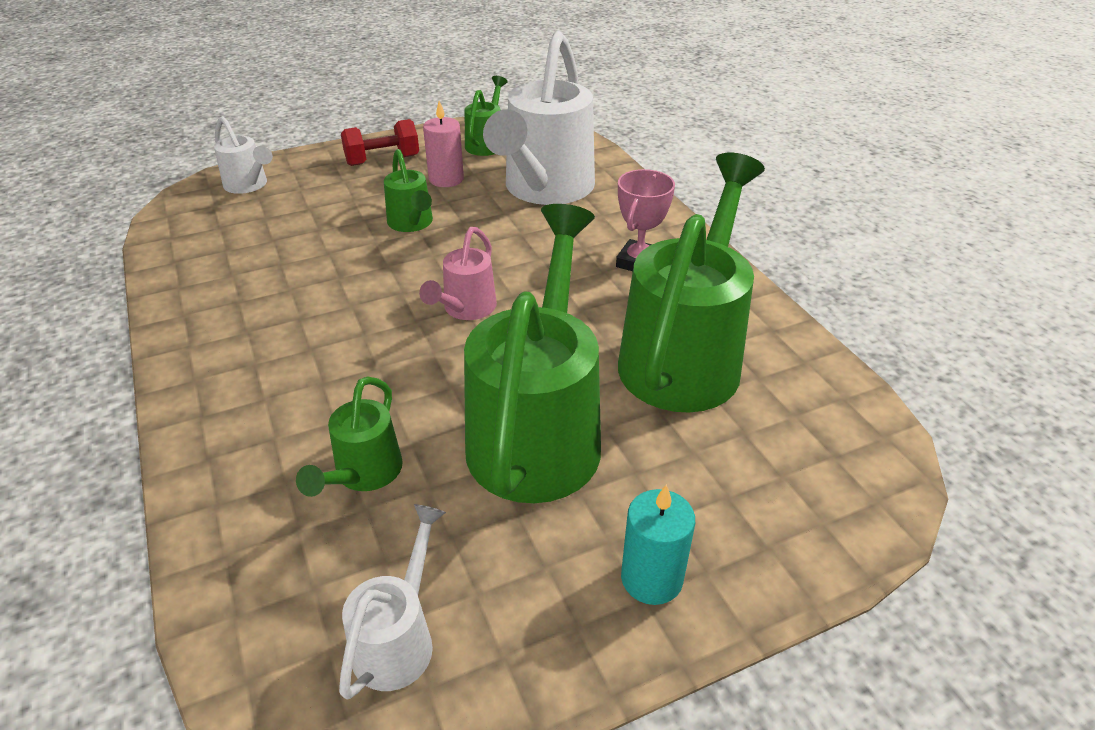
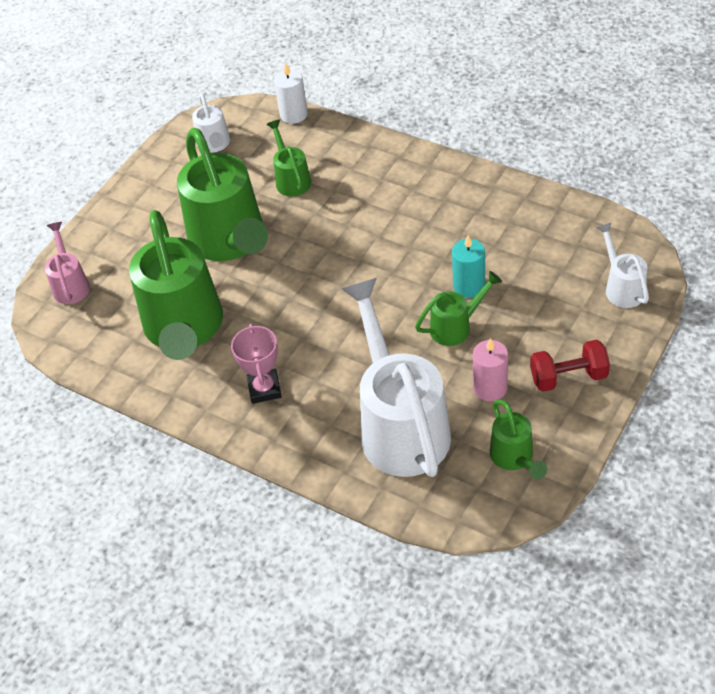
camera: 150 degrees right, 10 degrees up
white watering can [214,116,273,194] -> white watering can turned 60 degrees clockwise [596,222,649,308]
red dumbbell [341,119,419,166] -> red dumbbell turned 45 degrees clockwise [530,340,610,392]
green watering can [384,149,433,232] -> green watering can turned 120 degrees clockwise [415,271,502,346]
pink watering can [419,227,497,320] -> pink watering can moved to [45,222,90,304]
turquoise candle [621,484,695,605] -> turquoise candle moved to [452,235,485,298]
none -> white candle [274,62,308,124]

